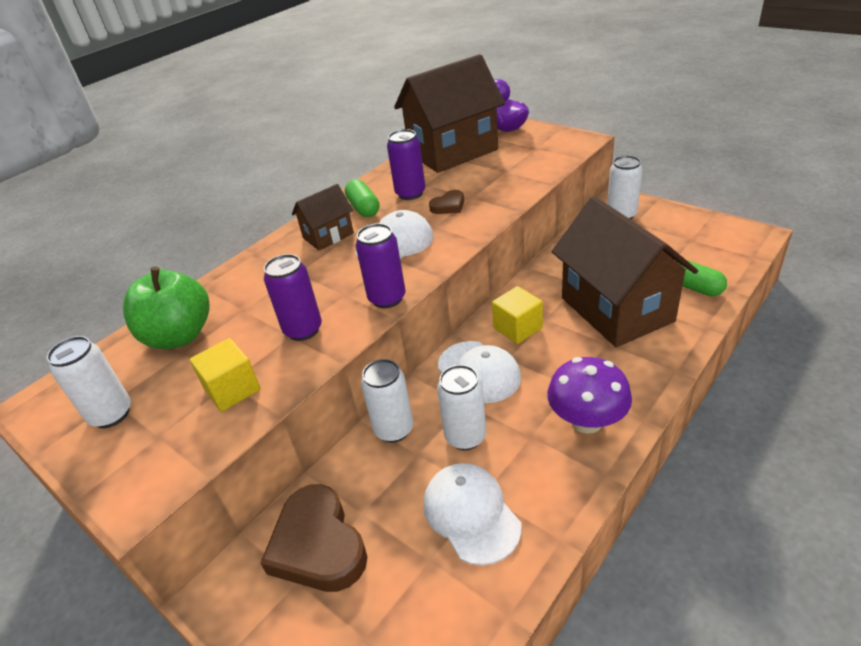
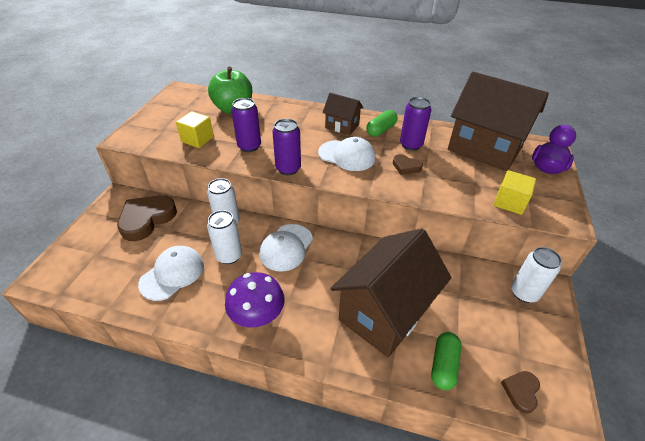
camera: 60 degrees right, 5 degrees up
white can [47,336,131,428] -> none
yellow cube [492,286,543,344] -> yellow cube moved to [494,170,536,215]
none -> brown heart [501,371,540,414]

